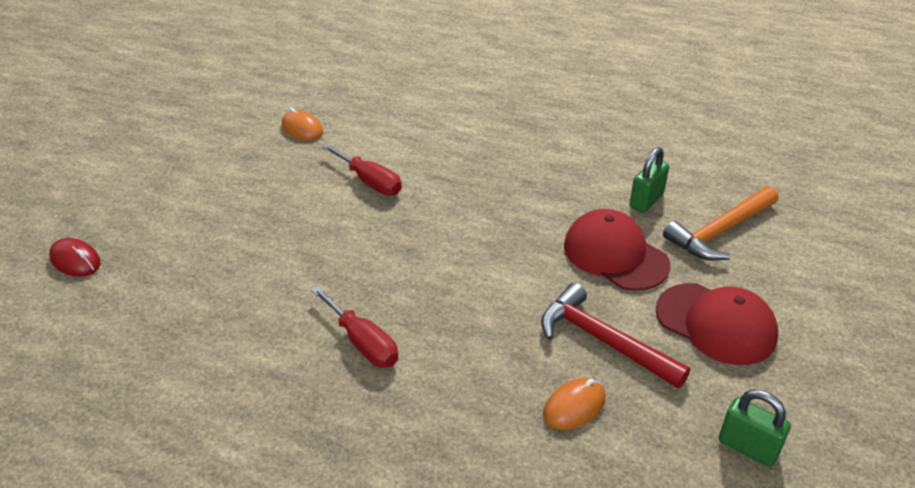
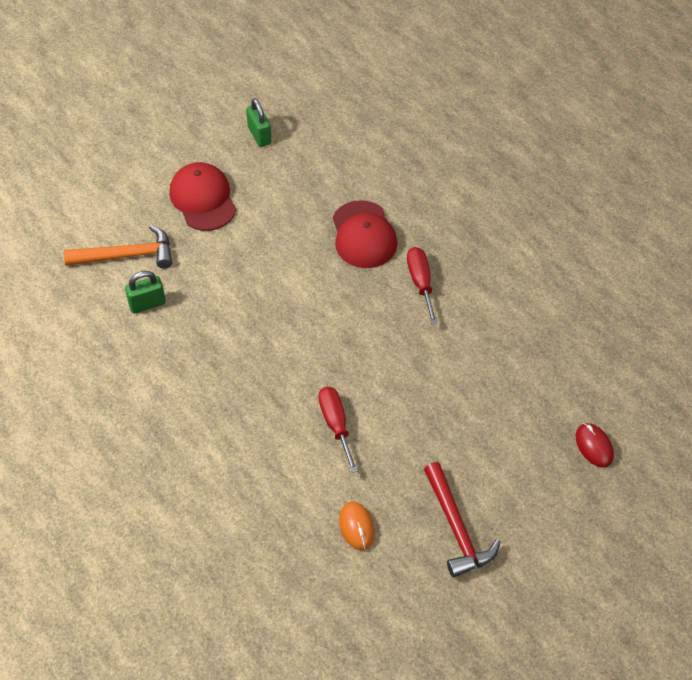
camera: 150 degrees left, 15 degrees up
red hammer [541,283,690,388] -> red hammer moved to [424,462,501,577]
orange mouse [543,378,606,430] -> none
red cap [564,209,670,291] -> red cap moved to [333,200,398,268]

